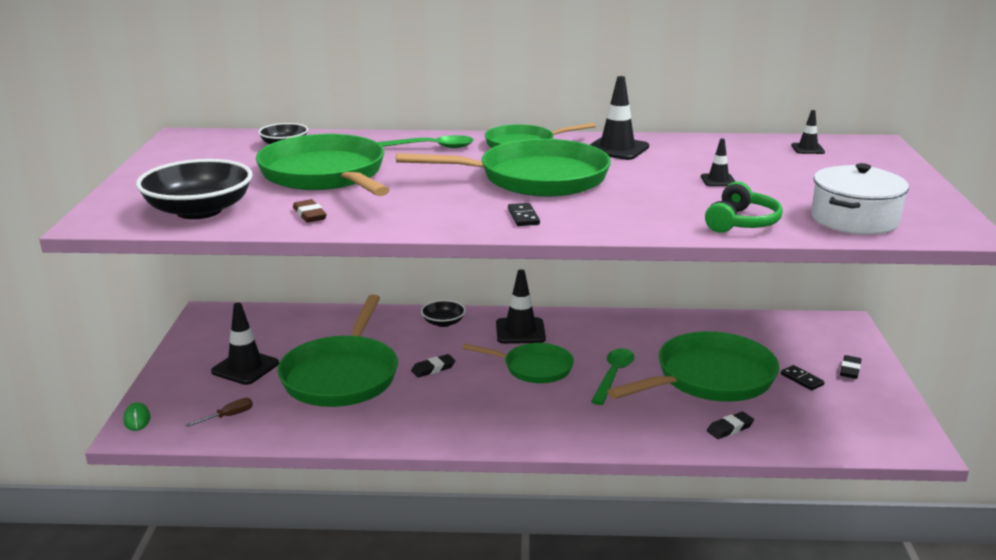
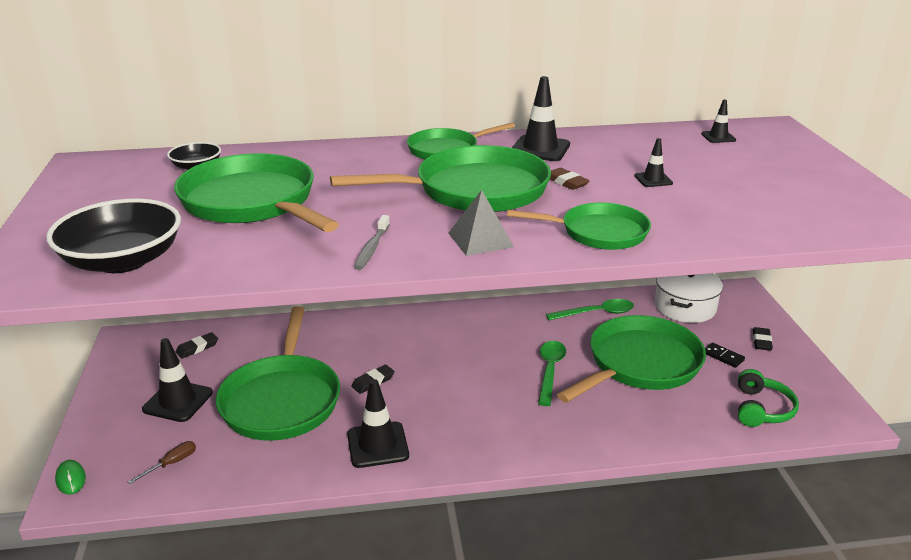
camera: 10 degrees left, 5 degrees up
brown eraser [293,199,327,223] -> brown eraser moved to [550,168,590,190]
green spoon [377,135,474,148] -> green spoon moved to [546,299,634,320]
black bowl [421,300,466,327] -> none
green pan [463,343,574,383] -> green pan moved to [507,203,651,250]
black traffic cone [496,269,546,344] -> black traffic cone moved to [347,379,409,468]
black domino [508,203,540,226] -> grey pyramid [448,190,514,256]
green headphones [705,181,783,233] -> green headphones moved to [738,369,799,427]
black eraser [707,412,754,439] -> black eraser moved to [176,332,218,359]
white pot [811,163,909,235] -> white pot moved to [655,273,723,323]
none -> grey toothbrush [354,215,390,270]

